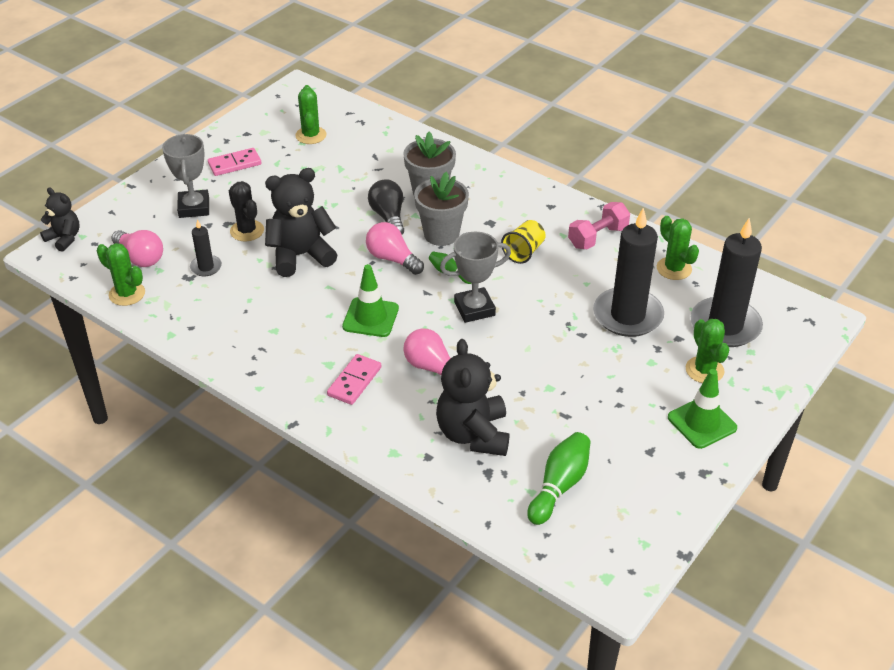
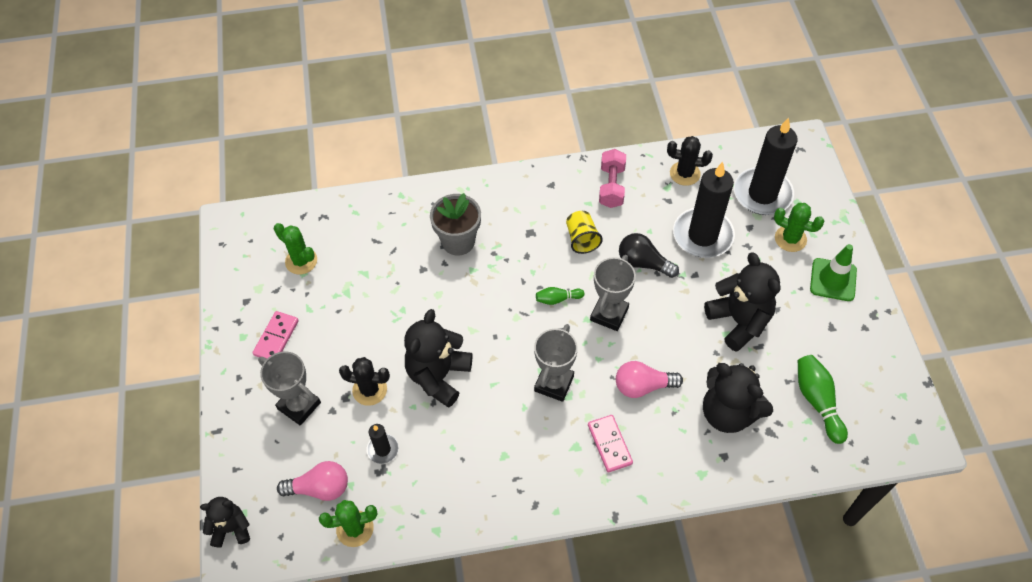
camera: 45 degrees left, 15 degrees up
green traffic cone [342,264,399,337] -> grey trophy [534,324,578,402]
pink light bulb [366,222,424,275] -> none
black light bulb [368,179,404,234] -> black light bulb moved to [619,233,679,278]
grey flower pot [414,172,469,246] -> none
green cactus [657,216,699,280] -> black cactus [667,136,713,186]
none -> black teddy bear [704,252,781,352]

